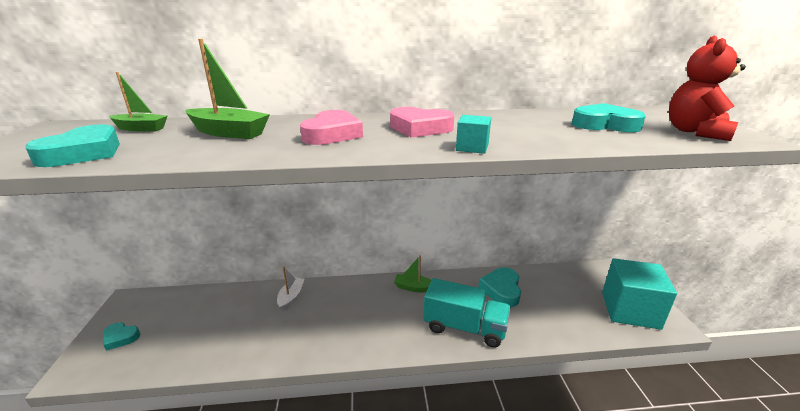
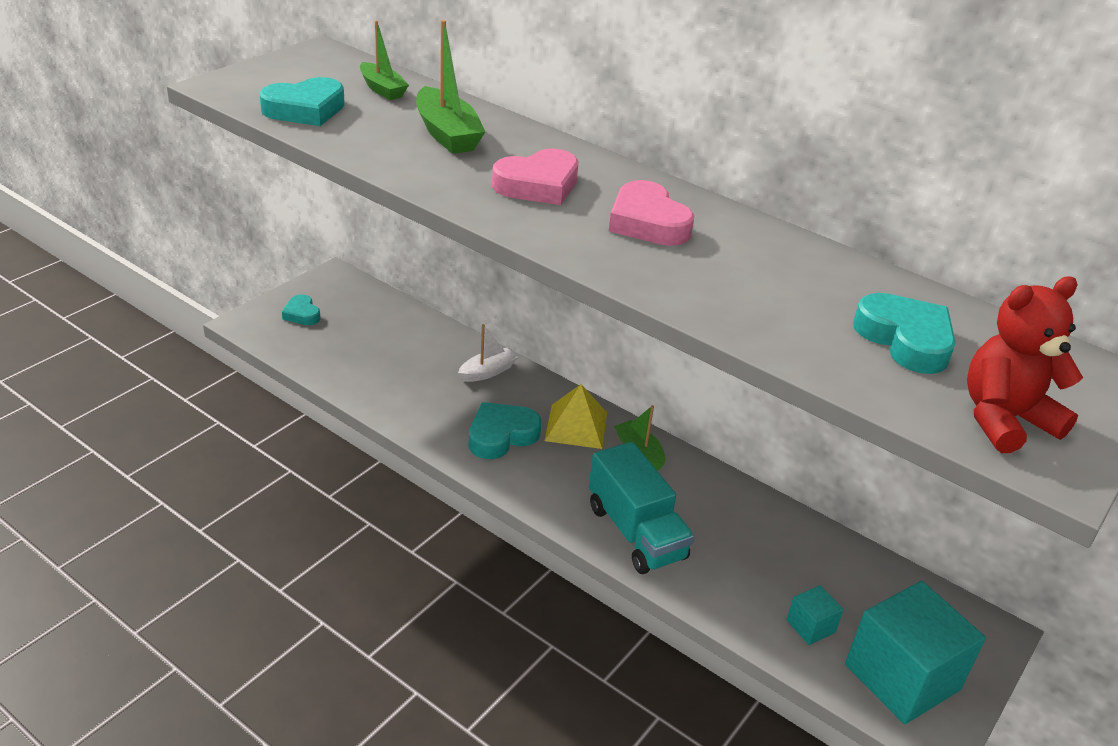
camera: 40 degrees right, 10 degrees up
turquoise cube [456,115,491,154] -> turquoise cube moved to [786,585,844,645]
turquoise heart [478,268,521,307] -> turquoise heart moved to [469,402,541,459]
none -> yellow pyramid [544,384,607,449]

